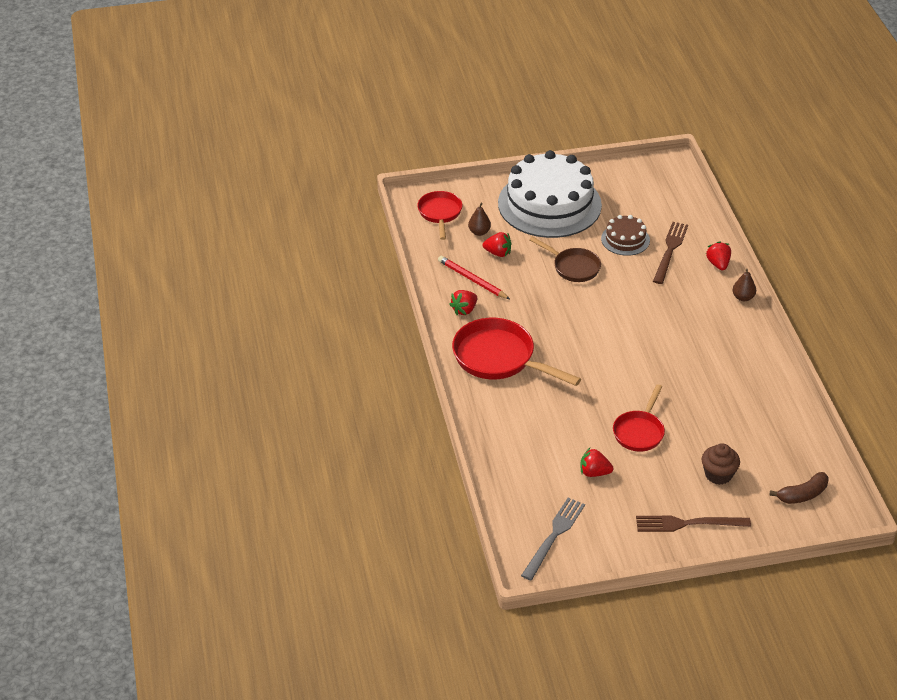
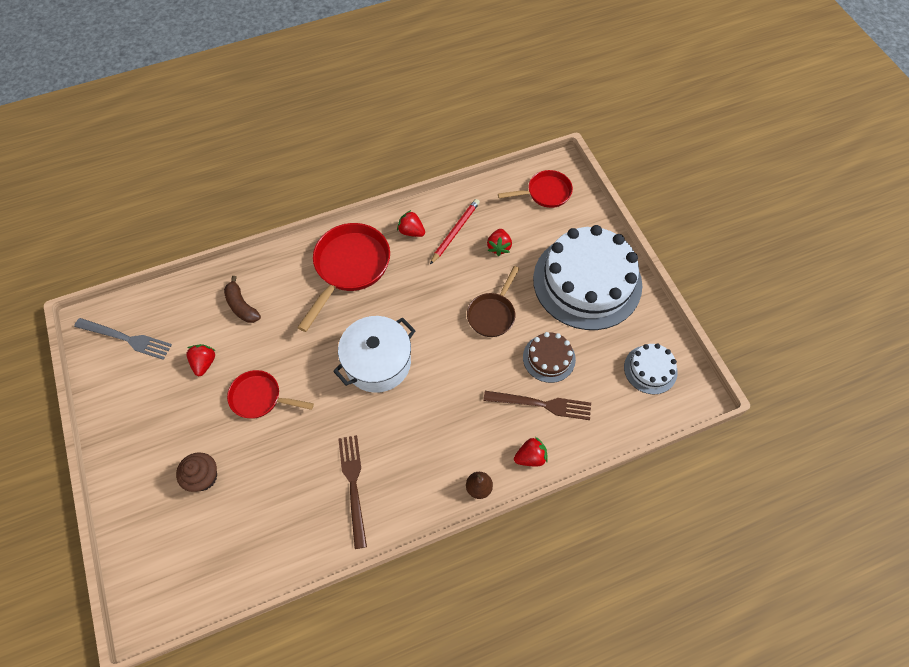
camera: 80 degrees right, 20 degrees up
brown pear [468,202,491,236] -> none
brown fork [636,516,751,532] -> brown fork moved to [338,435,367,549]
brown banana [769,472,829,504] -> brown banana moved to [224,276,261,323]
none -> white pot [333,316,416,393]
none -> white cake [624,344,678,394]

